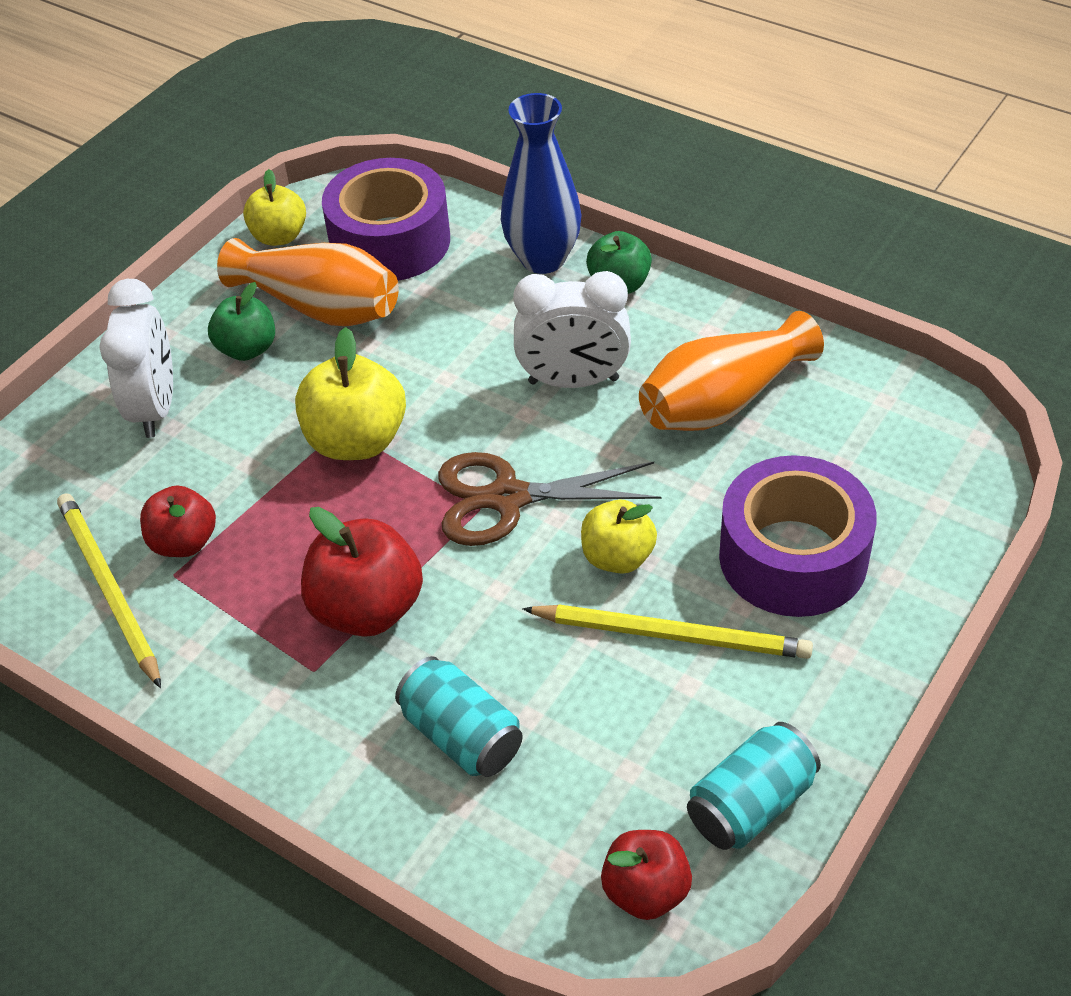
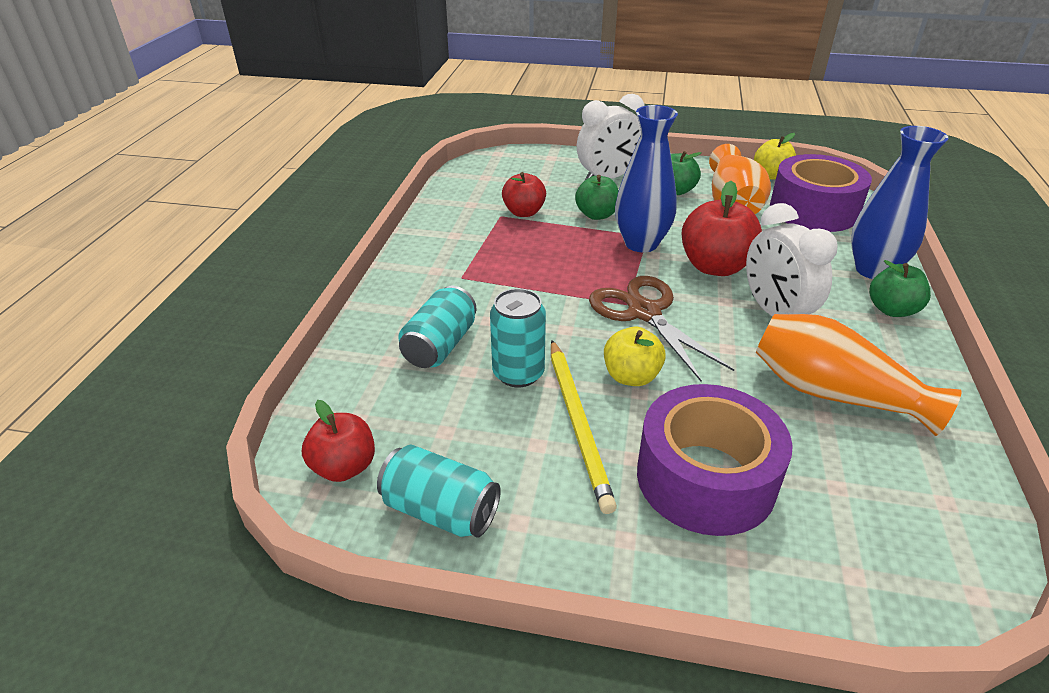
camera: 65 degrees right, 10 degrees down
yellow pencil [57,493,161,688] -> none
yellow apple [295,327,406,460] -> blue vase [615,105,678,252]
red apple [301,507,423,637] -> red apple moved to [681,181,762,276]
none -> turquoise can [490,288,546,387]
none -> green apple [575,175,619,220]

